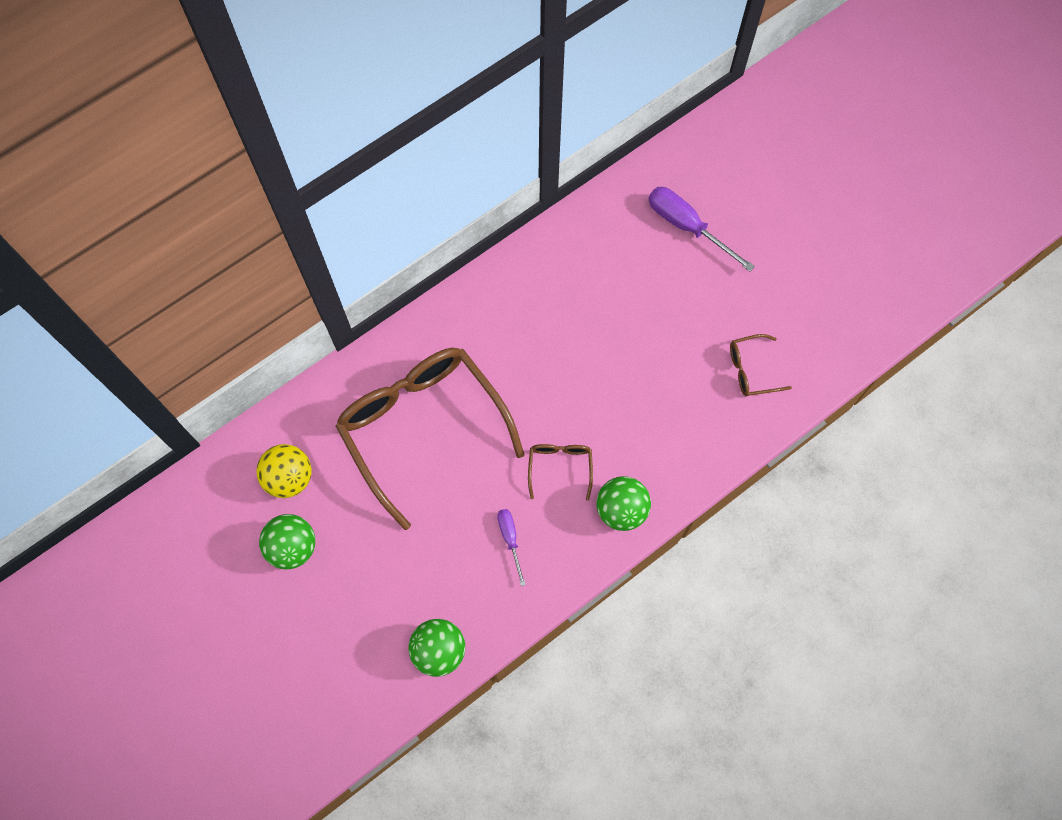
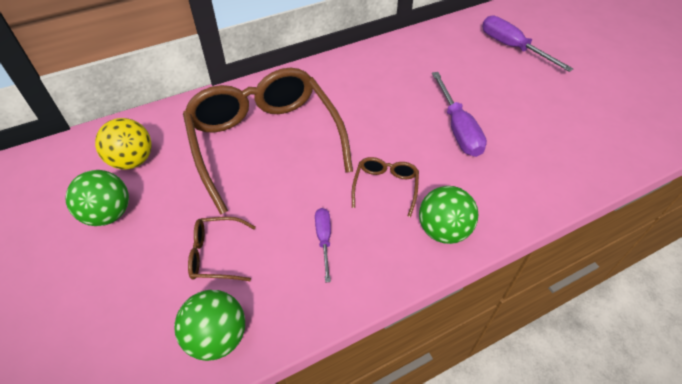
camera: 10 degrees right, 20 degrees down
brown glasses [730,334,792,397] -> brown glasses moved to [188,217,256,281]
none -> purple screwdriver [432,72,487,157]

